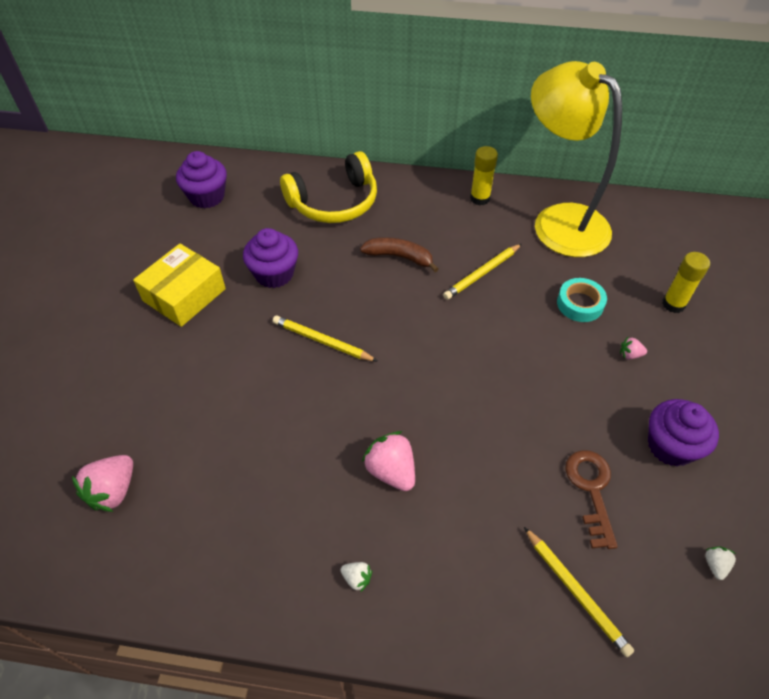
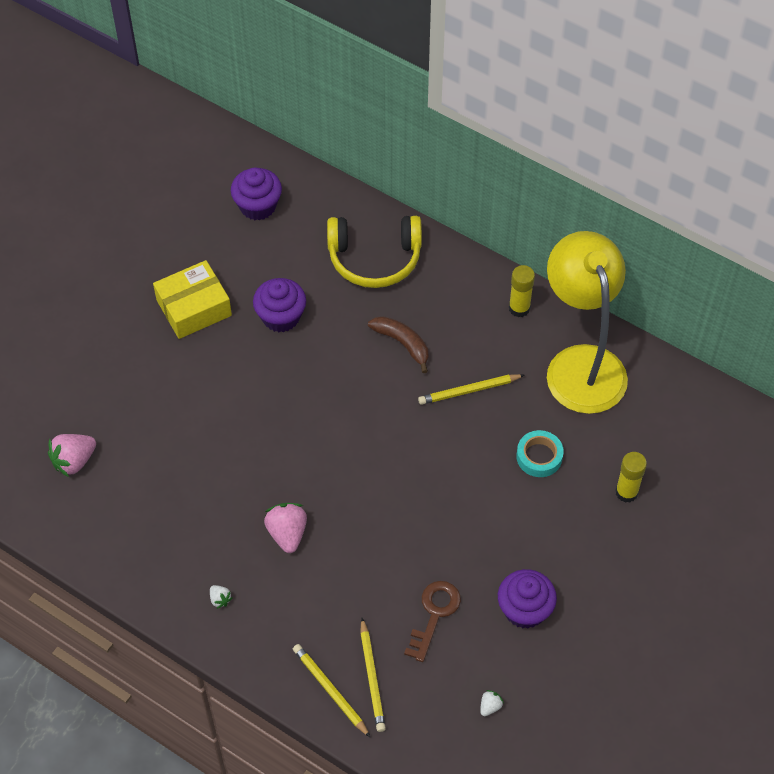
camera: 25 degrees right, 5 degrees up
yellow pencil [273,316,377,361] -> yellow pencil moved to [293,644,371,738]
pink strawberry [620,337,647,359] -> none

